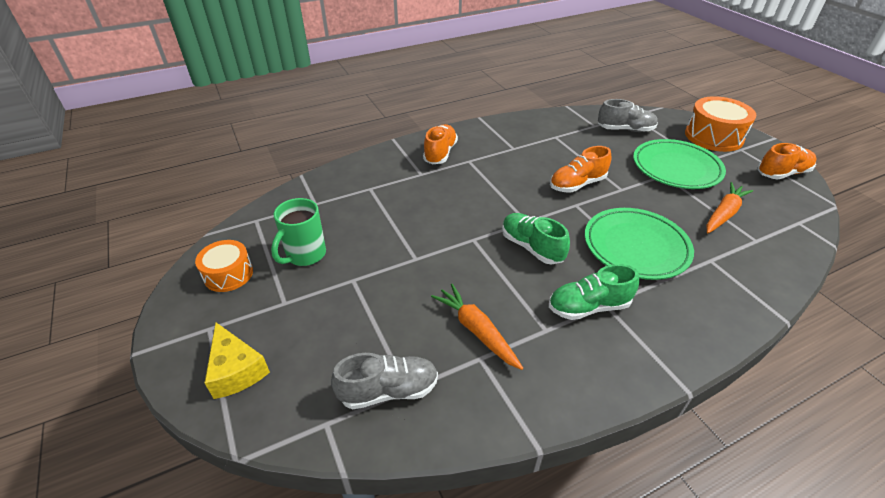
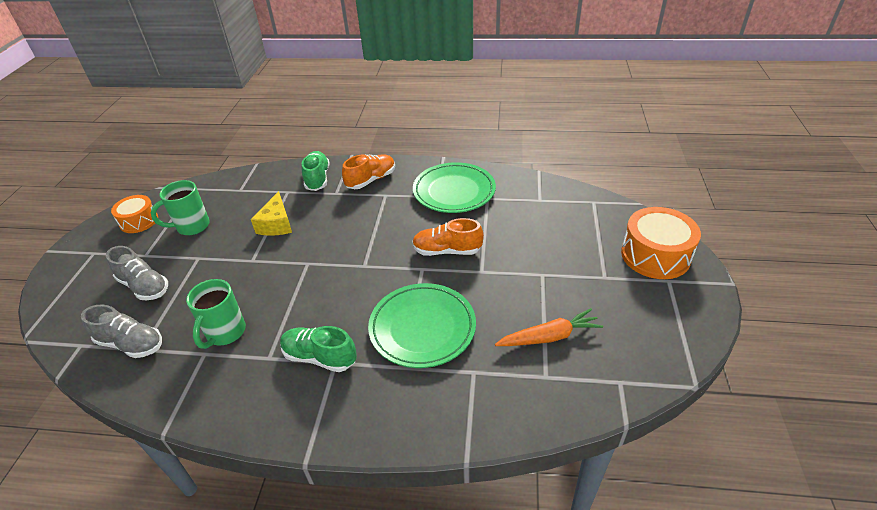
camera: 35 degrees right, 0 degrees up
yellow cheese [205,322,270,399] -> yellow cheese moved to [251,191,292,236]
orange carrot [431,284,523,370] -> green mug [186,279,246,349]
green shoe [502,213,570,265] -> green shoe moved to [301,151,329,191]
grey shoe [598,99,658,132] -> grey shoe moved to [106,246,168,300]
green plate [633,139,726,189] -> green plate moved to [413,162,496,213]
orange shoe [757,143,817,180] -> none

